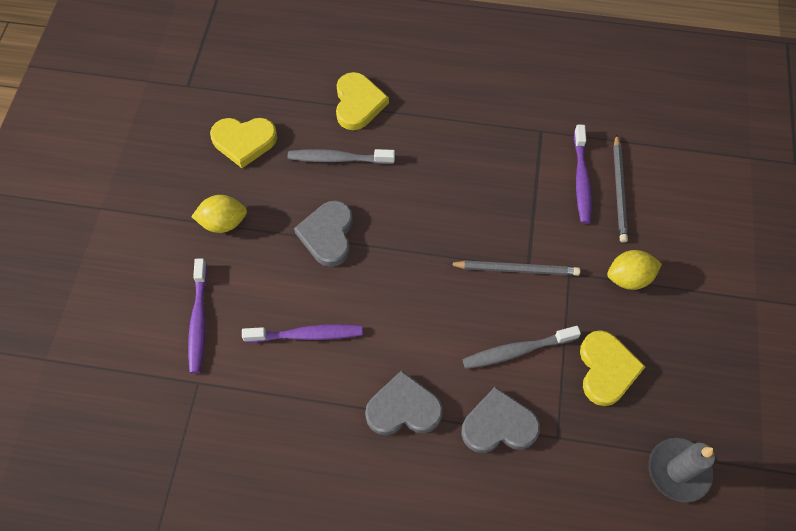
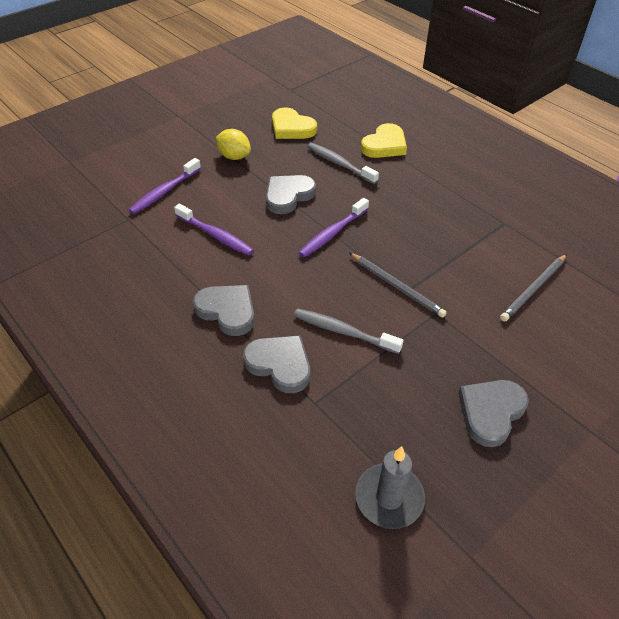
camera: 40 degrees right, 15 degrees down
purple toothbrush [574,125,592,224] -> purple toothbrush moved to [298,198,369,257]
yellow heart [580,330,646,406] -> none
yellow lemon [607,250,662,290] -> none
none -> grey heart [458,380,529,447]

